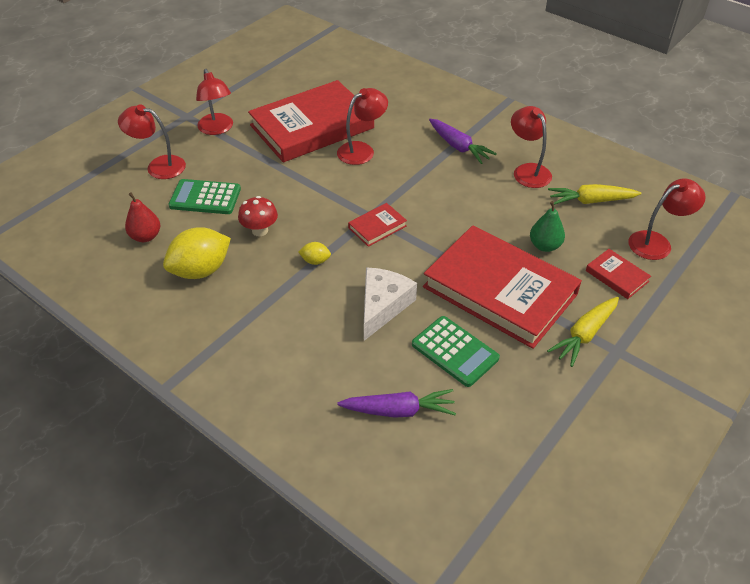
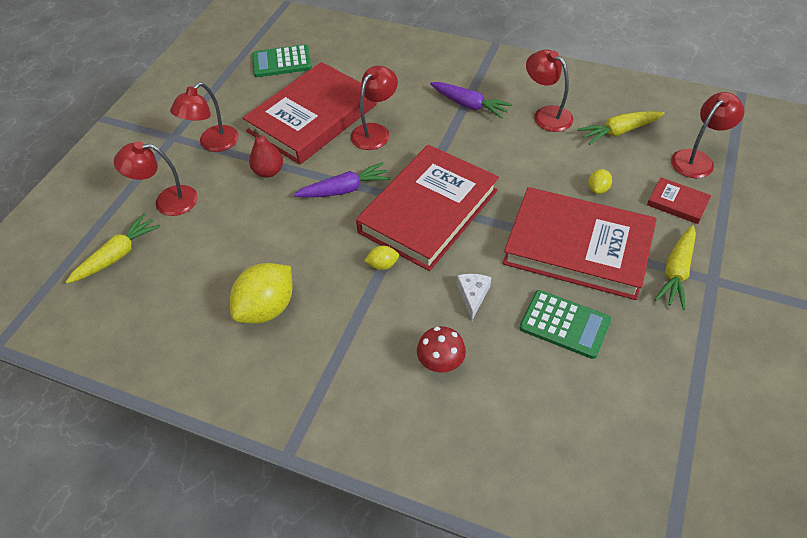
camera: 15 degrees left, 5 degrees up
red pear [125,192,160,242] -> red pear moved to [249,129,283,178]
green calculator [168,179,241,214] -> green calculator moved to [252,44,312,77]
red lamp [196,69,233,135] -> red lamp turned 75 degrees clockwise [170,82,239,152]
red mushroom [238,196,278,237] -> red mushroom moved to [417,326,466,373]
purple carrot [337,389,456,418] -> purple carrot moved to [293,162,391,198]
red book [348,203,407,247] -> red book [356,145,499,271], size x2.43
white cheese [364,267,417,341] -> white cheese [457,274,491,320], size x0.59
green pear [530,201,565,252] -> yellow lemon [588,169,612,194]
none -> yellow carrot [66,214,161,284]

